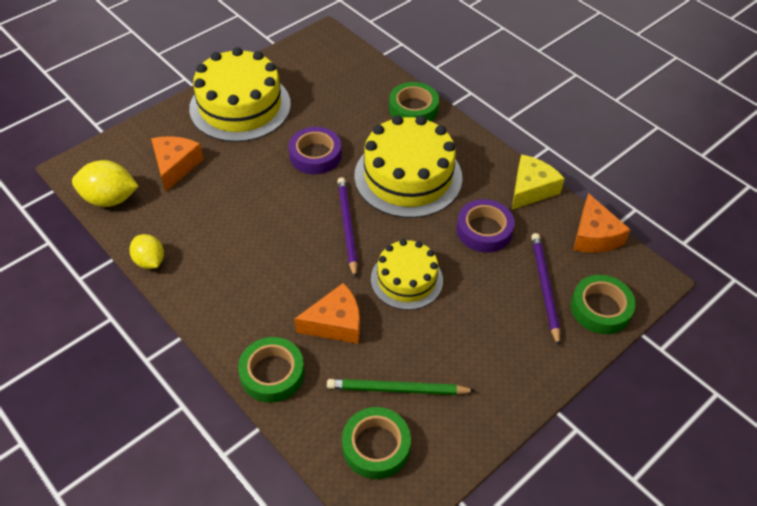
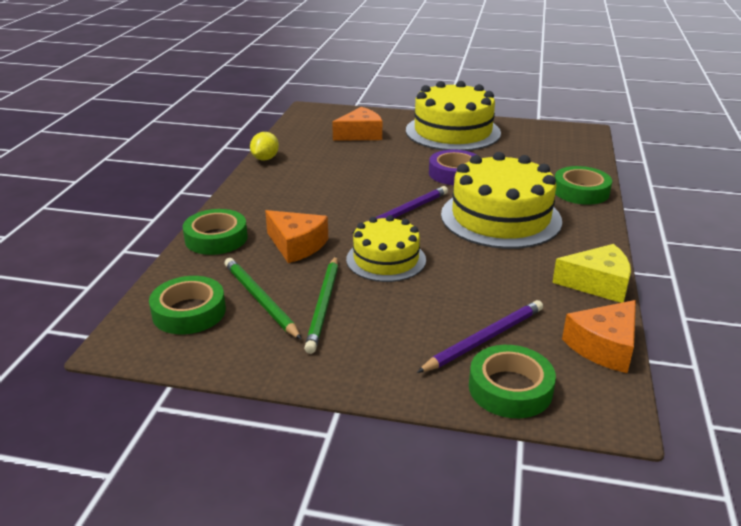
camera: 55 degrees right, 20 degrees down
yellow lemon [72,160,139,207] -> none
purple tape [456,199,515,253] -> none
none -> green pencil [304,256,338,354]

